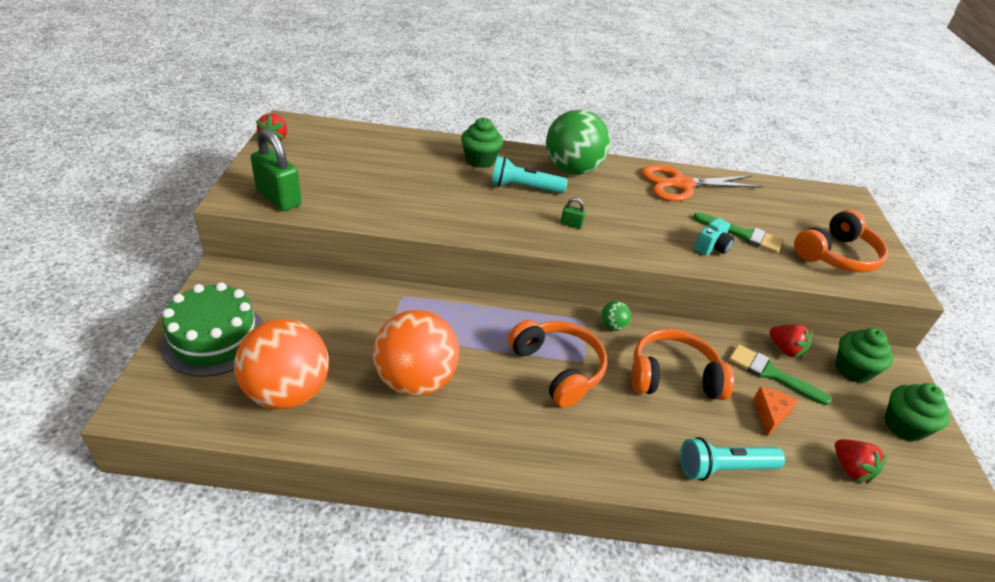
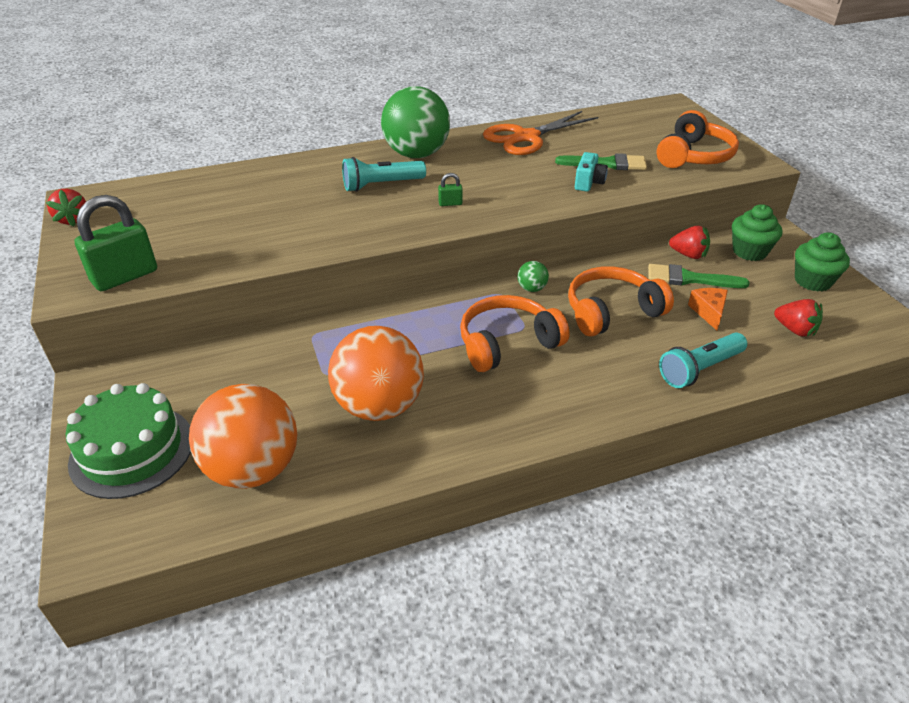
camera: 20 degrees left, 0 degrees up
green padlock [251,129,302,211] -> green padlock turned 60 degrees counterclockwise [74,195,157,291]
green cupcake [461,117,503,168] -> none
orange headphones [508,320,607,408] -> orange headphones turned 60 degrees counterclockwise [460,295,570,372]

